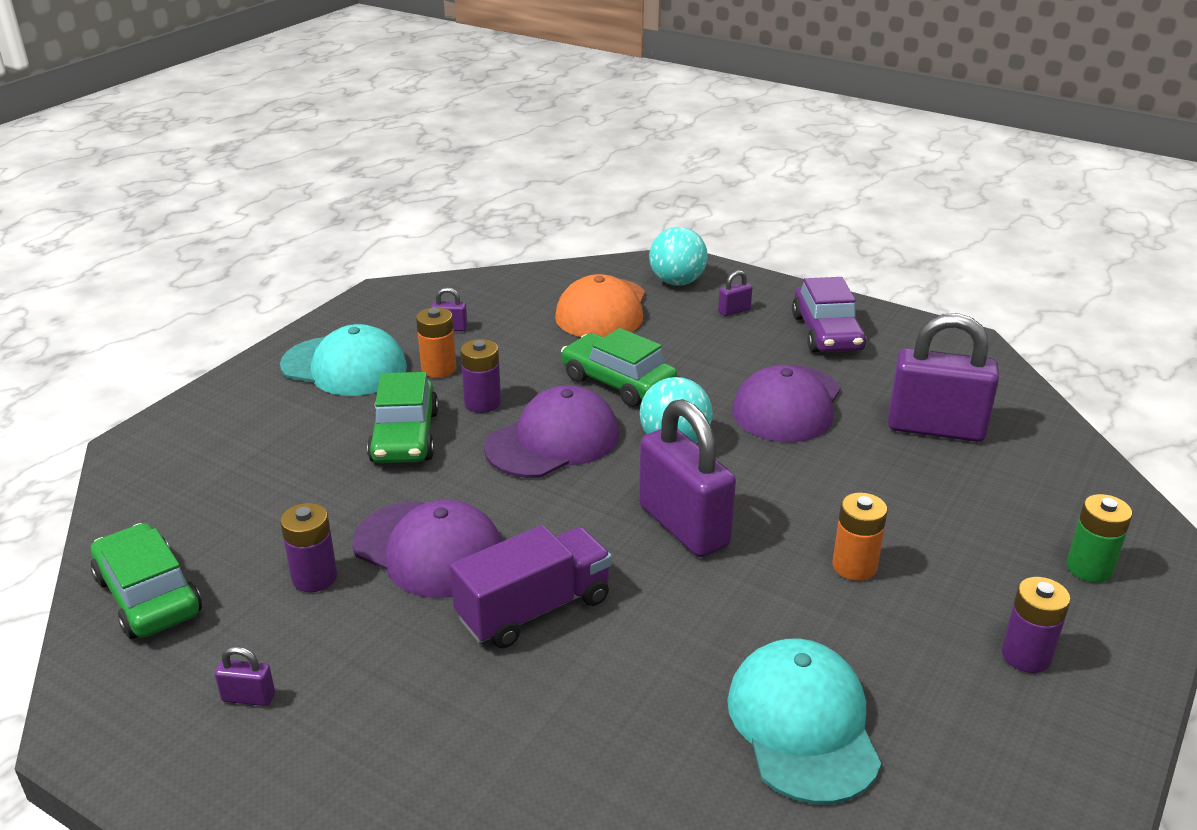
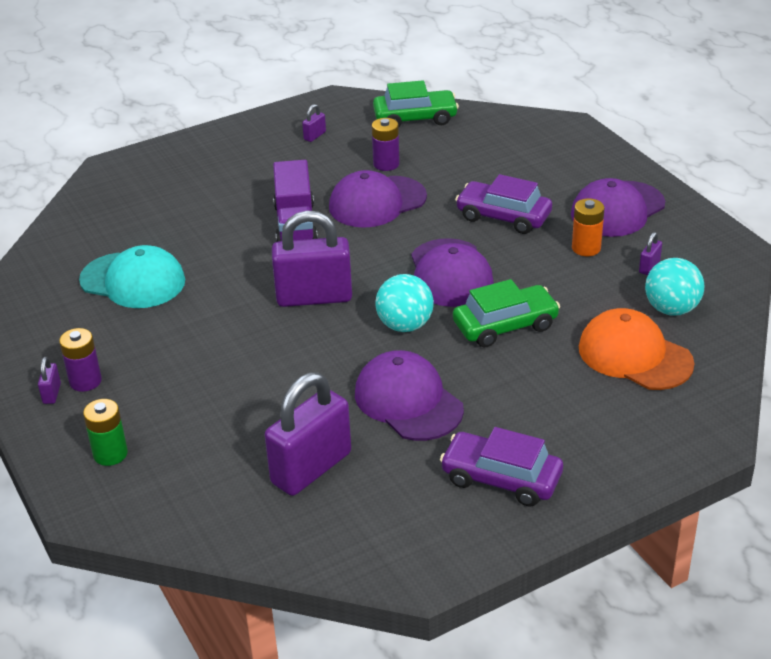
camera: 120 degrees right, 5 degrees up
turquoise cap [280,324,407,396] -> purple cap [571,178,665,237]
green car [367,372,439,463] -> purple car [455,174,552,234]
purple battery [460,339,501,413] -> none
turquoise ball [649,227,708,286] -> turquoise ball moved to [645,258,704,316]
purple padlock [718,270,752,316] -> purple padlock moved to [38,357,61,404]
orange battery [832,492,887,581] -> none

